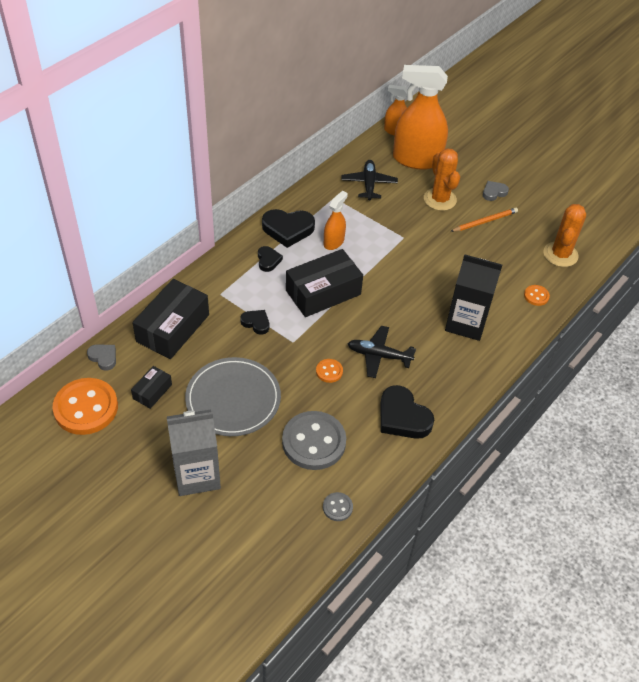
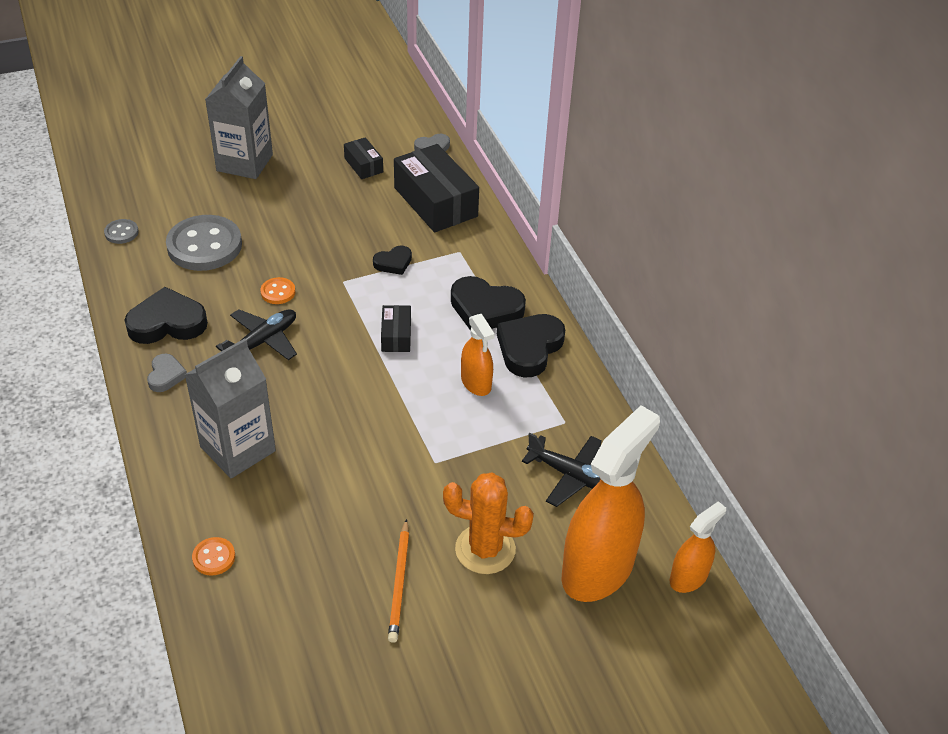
camera: 120 degrees right, 5 degrees down
orange button [52,378,118,435] -> none
grey plate [185,357,281,436] -> none
black heart [258,246,283,272] -> black heart [451,276,526,331], size x1.82
black box [286,249,363,317] -> black box [381,305,411,352], size x0.50
black carton [445,254,502,341] -> grey carton [185,338,276,479]
grey heart [483,181,509,201] -> grey heart moved to [147,354,187,392]
orange cactus [543,204,586,267] -> none

